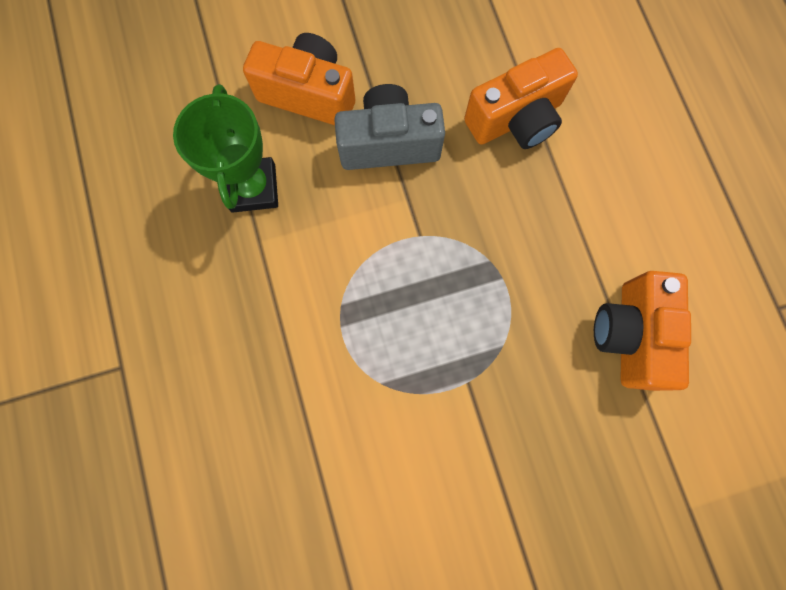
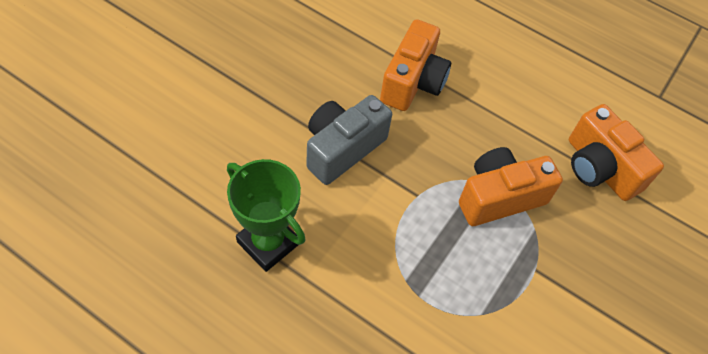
camera: 45 degrees left, 20 degrees down
orange camera [243,33,355,125] -> orange camera moved to [459,147,563,226]

